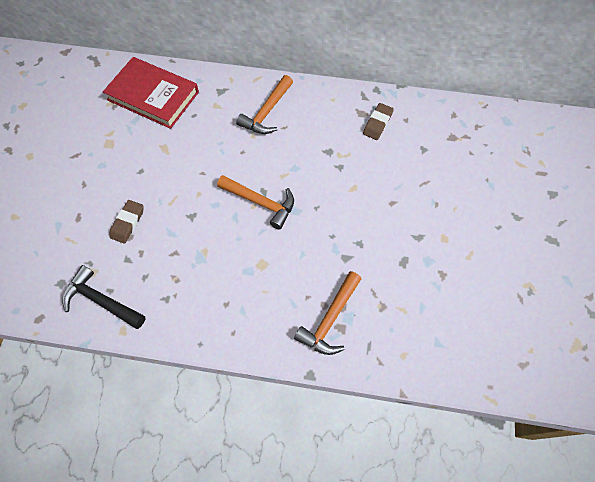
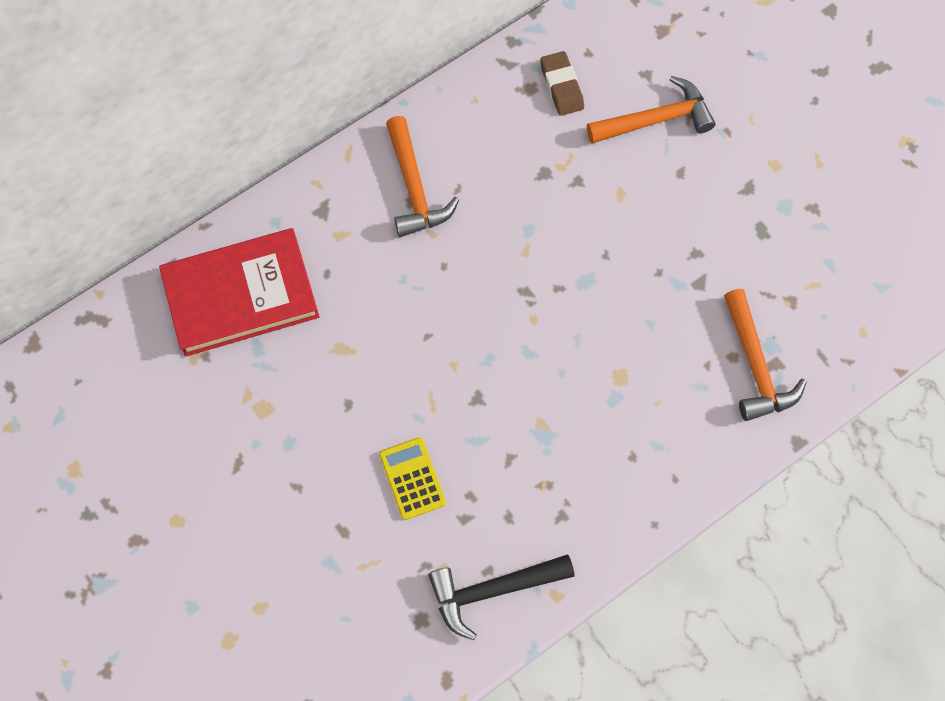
camera: 45 degrees left, 5 degrees up
brown eraser [109,200,144,244] -> yellow calculator [379,437,446,520]
orange hammer [217,175,294,230] -> orange hammer moved to [587,76,716,143]

